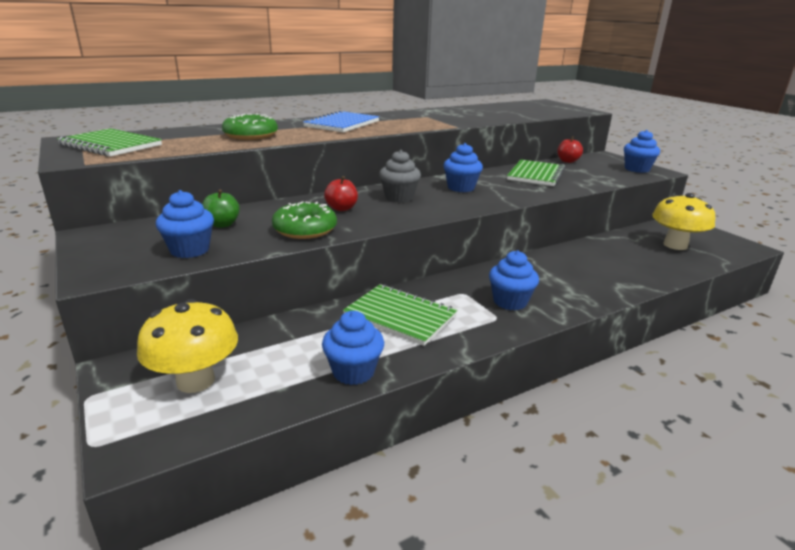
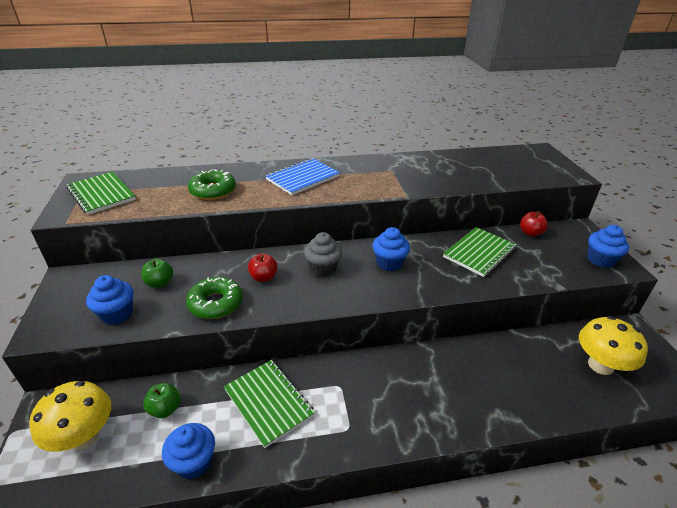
camera: 20 degrees right, 10 degrees up
blue cupcake [489,250,539,310] -> none
none -> green apple [143,383,181,418]

